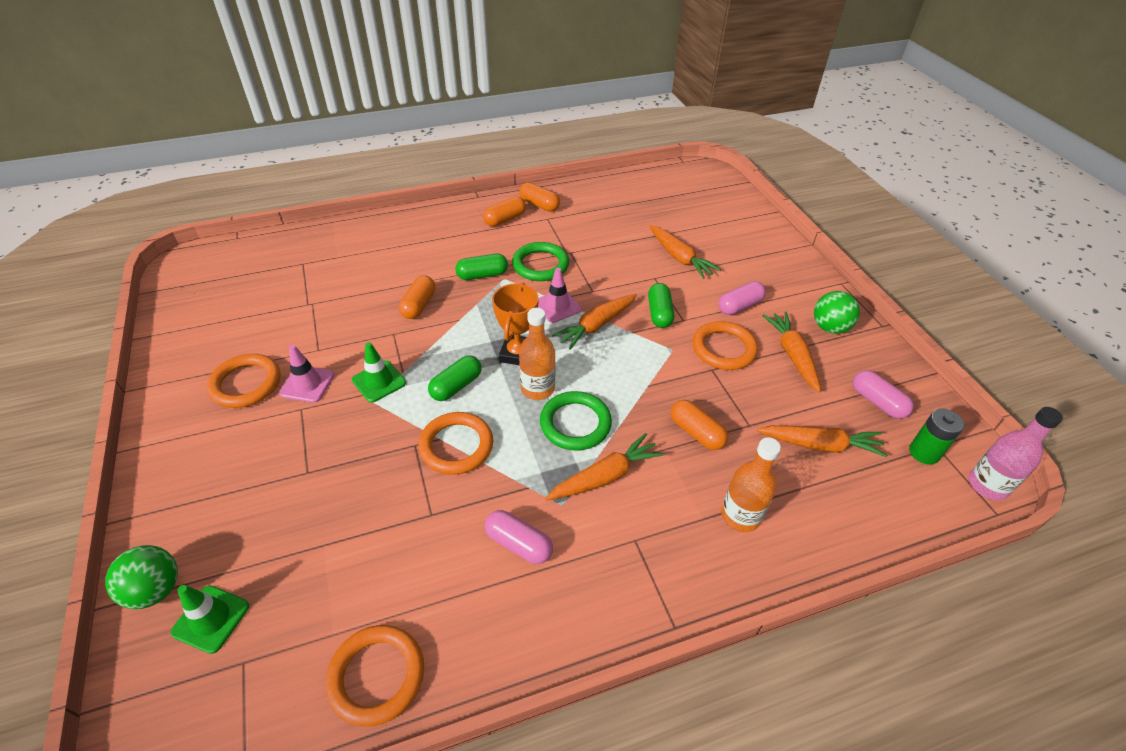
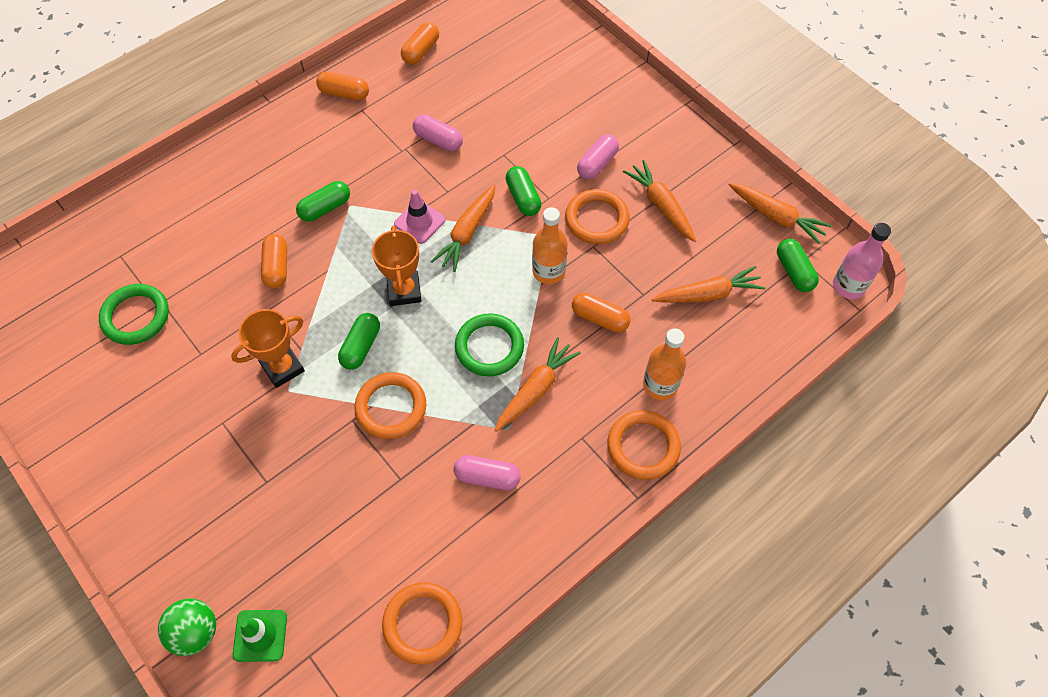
camera: 20 degrees left, 15 degrees up
orange ring [207,354,281,408] -> orange ring moved to [608,410,681,480]
pink traffic cone [279,345,334,403] -> none
green traffic cone [352,342,406,403] -> orange trophy [231,309,305,388]
orange capsule [483,196,526,226] -> orange capsule moved to [401,22,439,65]
green ring [512,242,569,281] -> green ring moved to [99,284,169,345]
orange bottle [519,308,556,400] -> orange bottle moved to [532,207,567,284]
orange carrot [649,225,721,279] -> orange carrot moved to [729,183,832,244]
green ball [814,291,860,334] -> none
pink capsule [853,370,914,419] -> pink capsule moved to [413,115,463,151]
green battery [909,408,964,465] -> green capsule [777,239,819,292]

